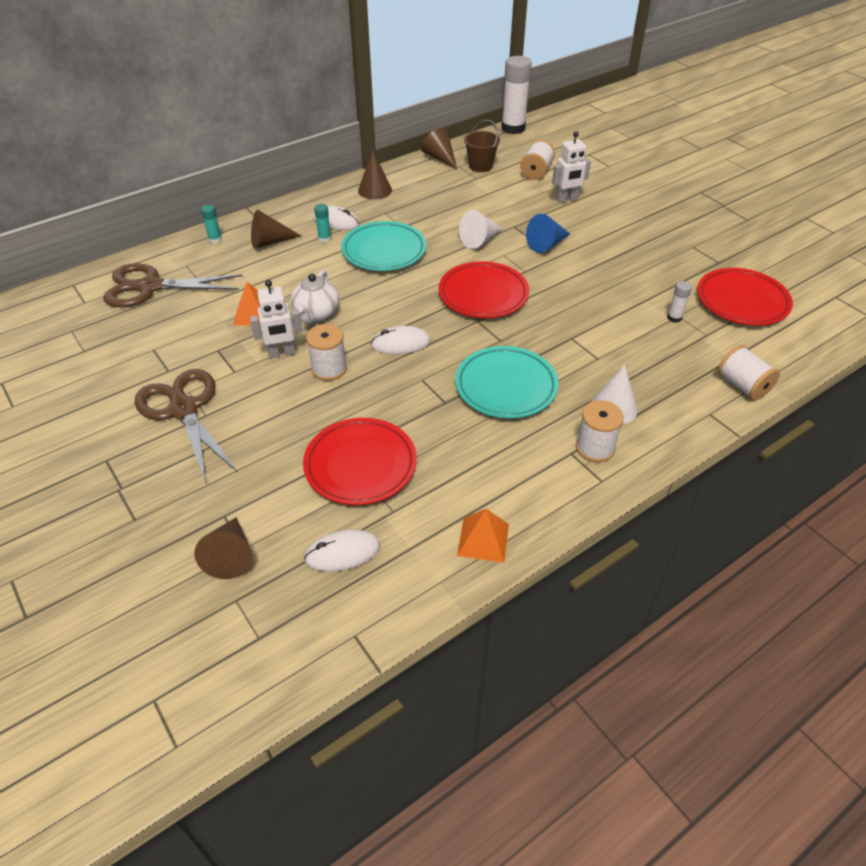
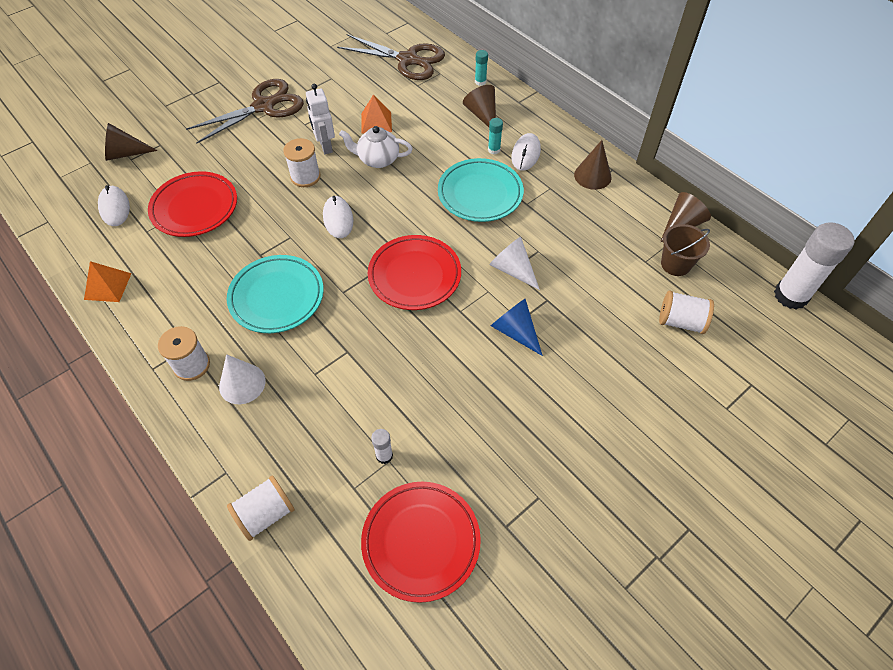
camera: 85 degrees right, 10 degrees up
brown scissors [103,263,242,307] -> brown scissors turned 120 degrees clockwise [337,34,445,80]
white robot [552,131,591,203] -> none

